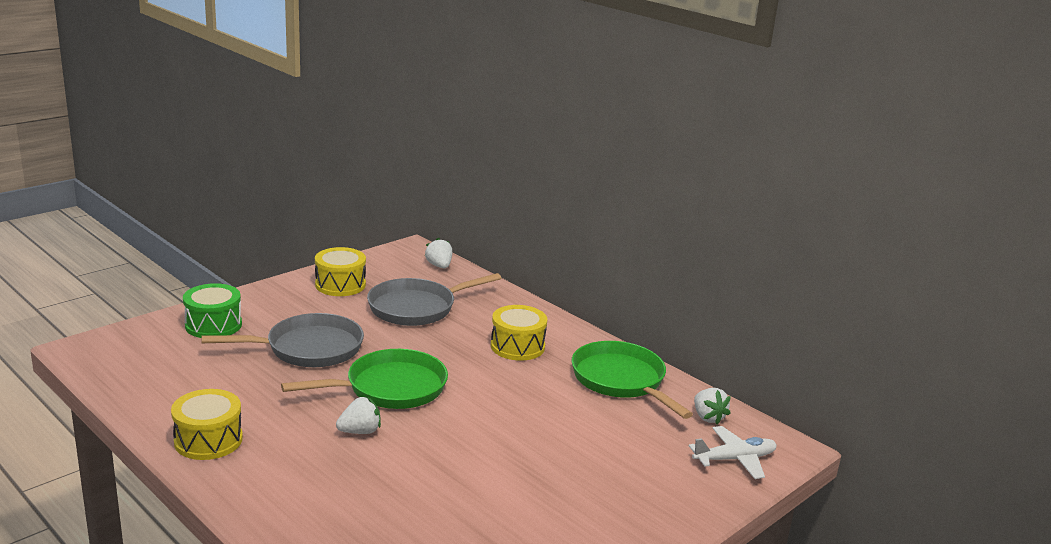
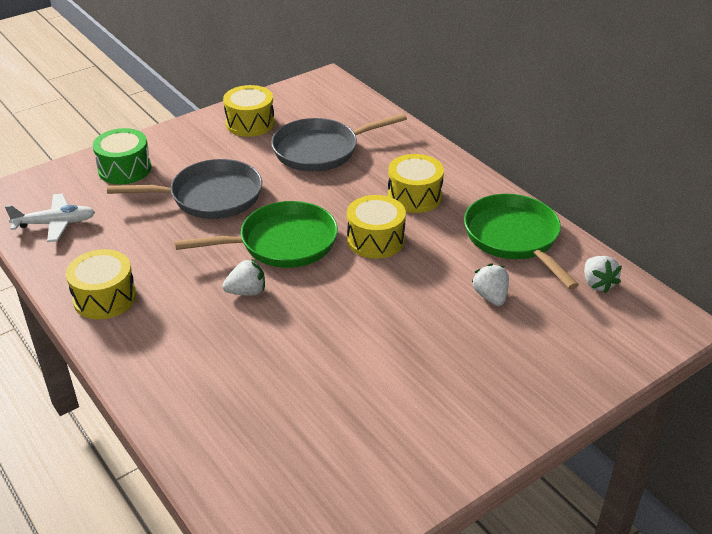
camera: 10 degrees right, 15 degrees up
white strawberry [424,238,452,268] -> white strawberry moved to [472,263,509,306]
white plane [689,426,777,479] -> white plane moved to [5,194,95,242]
none -> yellow drum [347,195,406,259]

